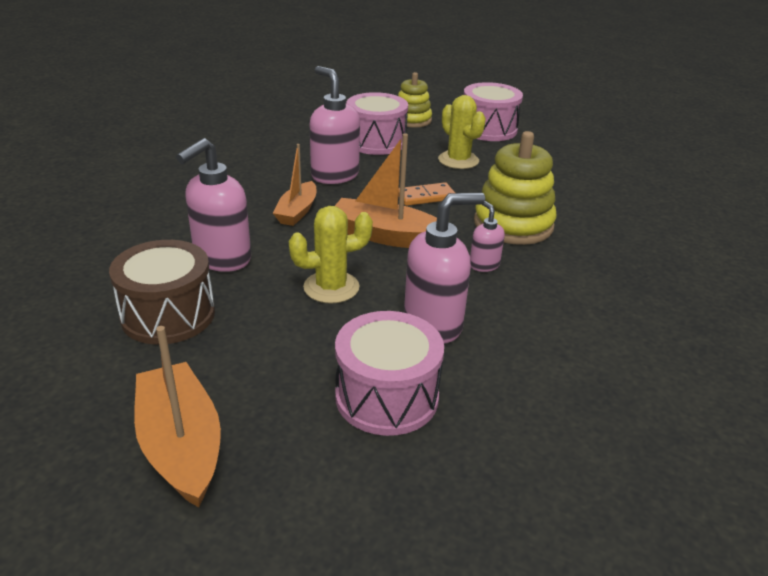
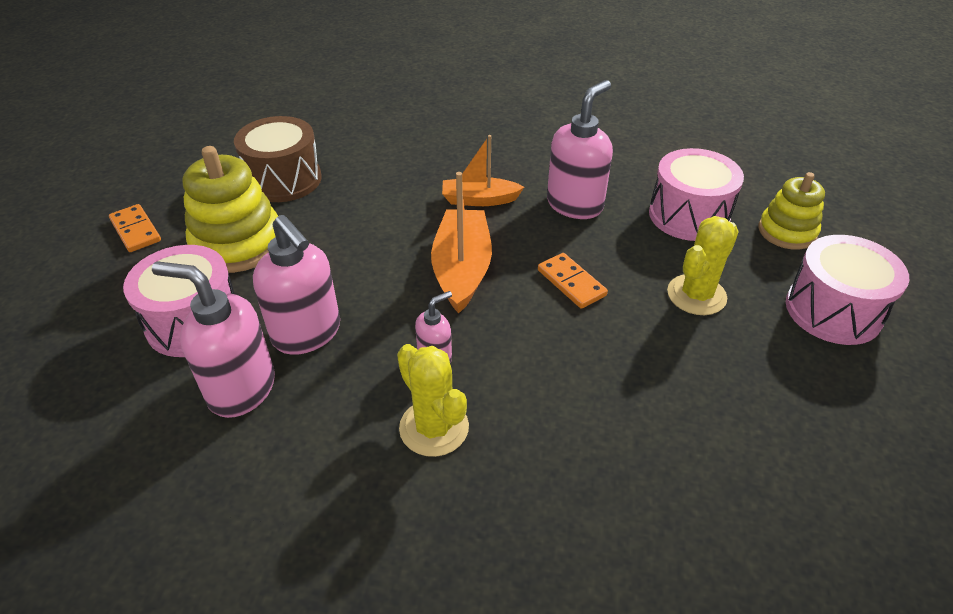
camera: 75 degrees right, 10 degrees up
orange boat [134,326,221,507] -> orange domino [109,204,161,252]
pink soap dispenser [176,138,251,272] -> pink soap dispenser moved to [152,261,275,418]
yellow cactus [289,206,373,304] -> yellow cactus moved to [397,344,469,457]
yellow stacking toy [474,131,557,245] -> yellow stacking toy moved to [183,146,278,273]

